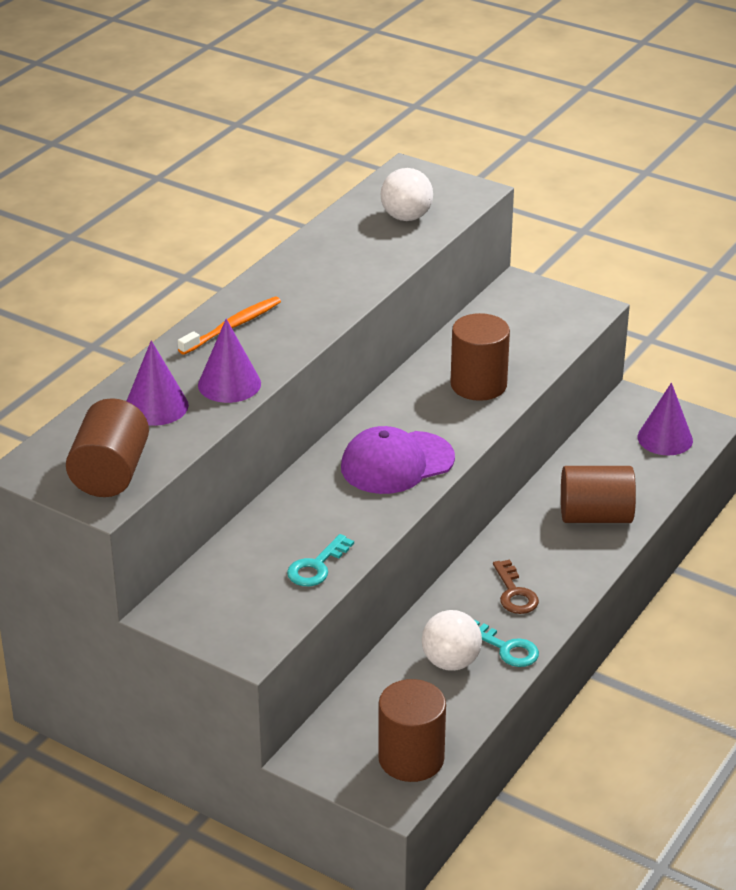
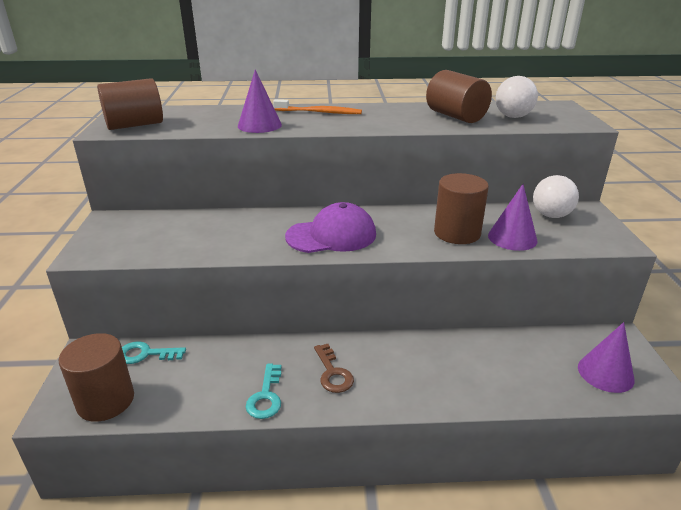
camera: 55 degrees right, 5 degrees down
purple cone [127,340,189,426] -> purple cone moved to [488,184,537,251]
turquoise key [287,534,354,586] -> turquoise key moved to [122,341,186,364]
purple cap [341,426,455,494] -> purple cap turned 135 degrees clockwise [285,202,376,253]
white ball [422,610,482,671] -> white ball moved to [533,175,579,218]
brown key [493,560,539,614] -> brown key turned 60 degrees counterclockwise [314,344,354,393]
brown cylinder [561,466,636,523] -> brown cylinder moved to [426,70,492,123]

